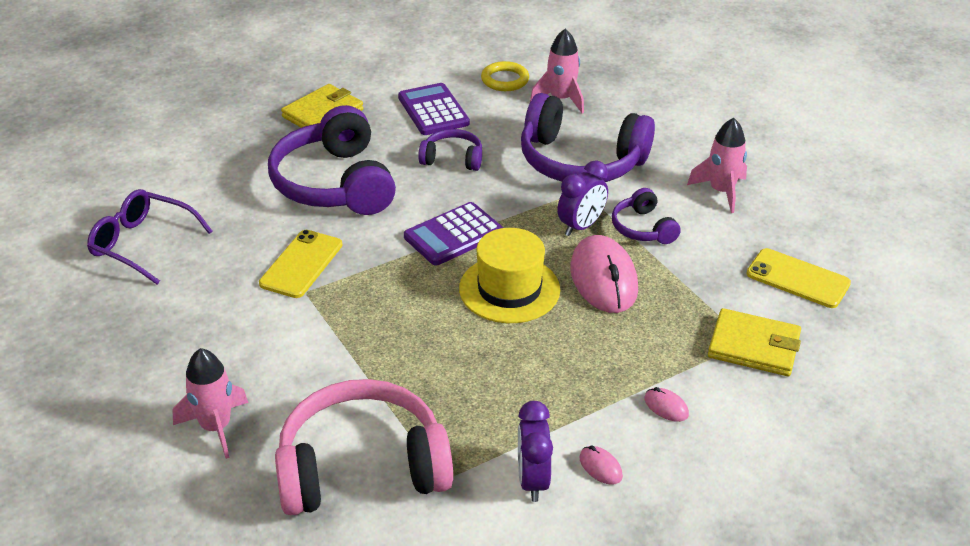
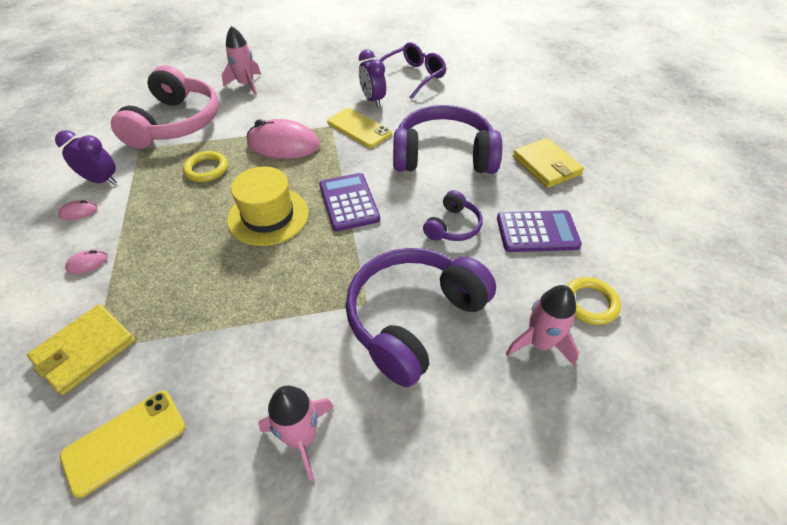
camera: 110 degrees right, 10 degrees up
purple clock [557,160,608,236] -> purple clock moved to [359,50,386,107]
pink mouse [570,235,638,313] -> pink mouse moved to [247,119,320,159]
purple headphones [612,188,681,244] -> none
none -> yellow ring [183,151,228,182]

